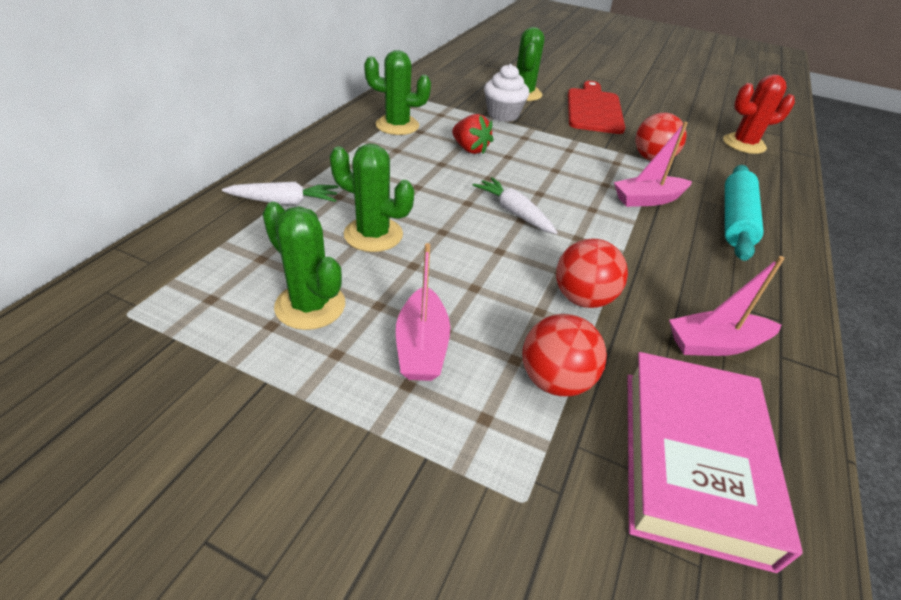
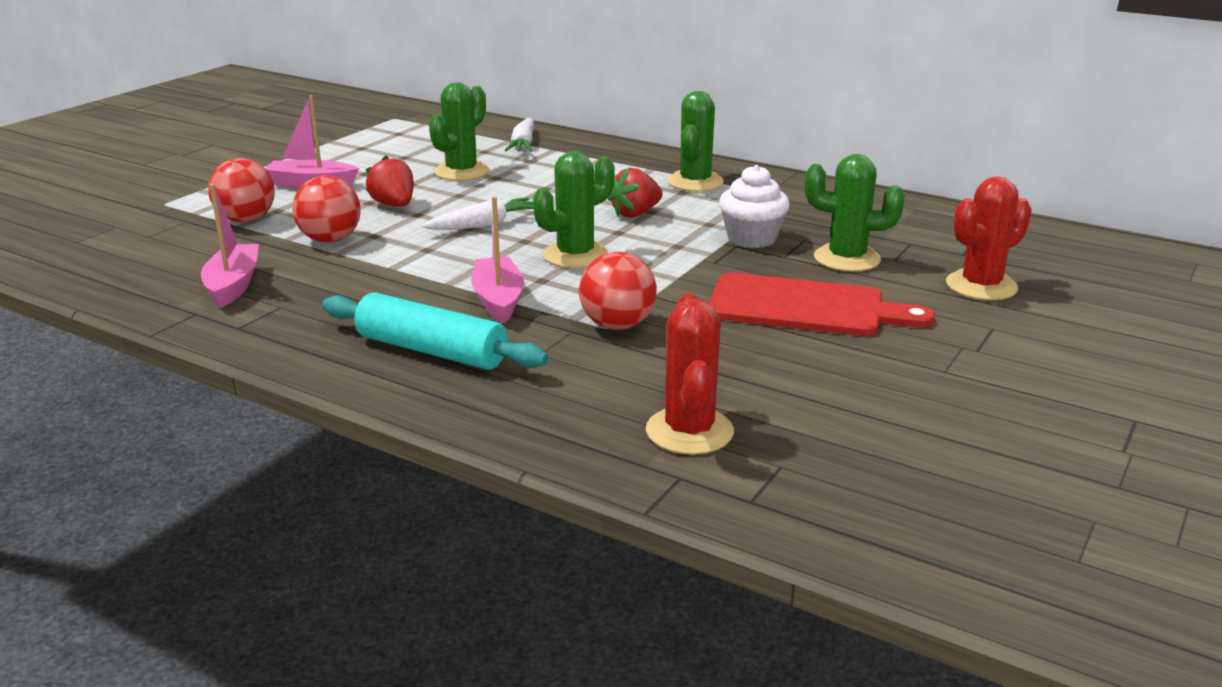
camera: 100 degrees right, 15 degrees down
green cactus [262,202,345,330] -> green cactus moved to [533,151,615,268]
pink book [628,352,803,573] -> none
none -> red strawberry [366,155,414,207]
none -> red cactus [946,176,1032,300]

